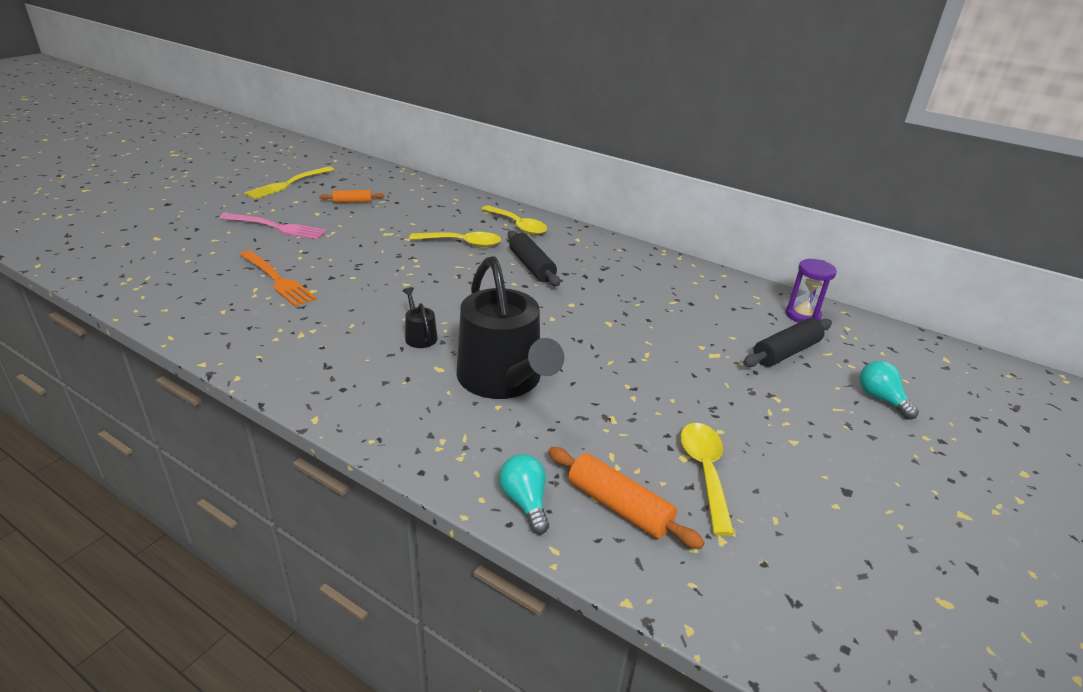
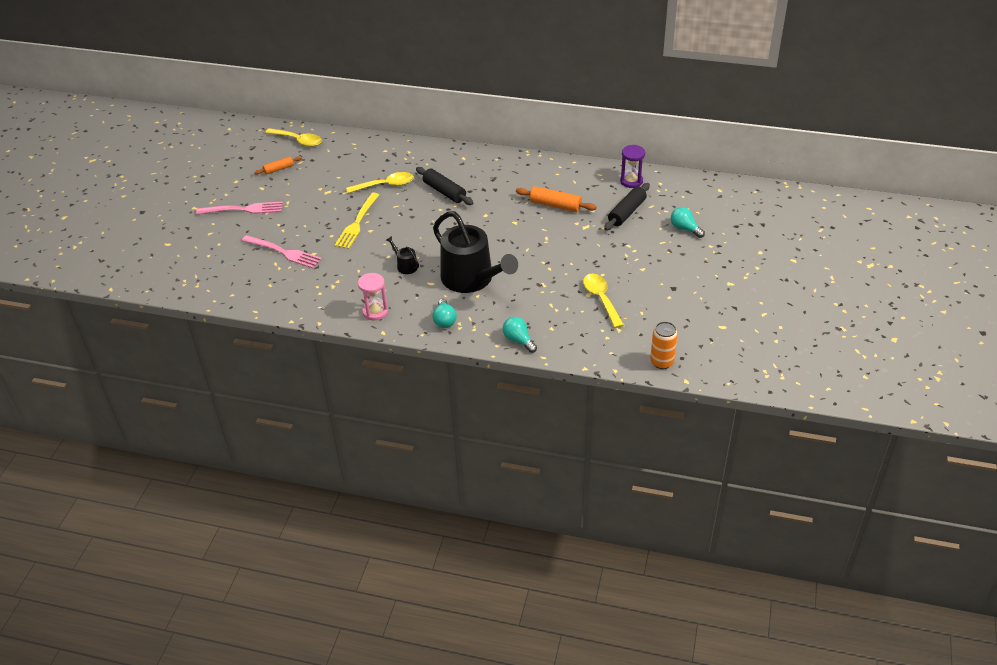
camera: 15 degrees left, 10 degrees up
orange fork [240,250,317,307] -> pink fork [242,235,322,268]
yellow fork [244,166,334,199] -> yellow fork moved to [334,193,379,249]
yellow spoon [482,205,547,235] -> yellow spoon moved to [265,128,322,147]
orange rolling pin [548,447,705,549] -> orange rolling pin moved to [516,186,597,212]
none -> pink hourglass [358,273,388,320]
none -> turquoise light bulb [432,299,457,328]
none -> orange can [650,322,678,369]

